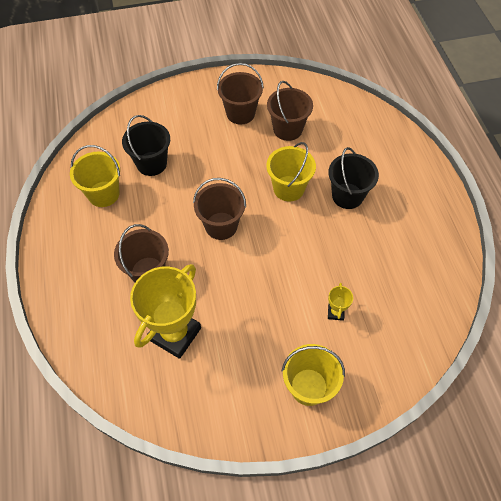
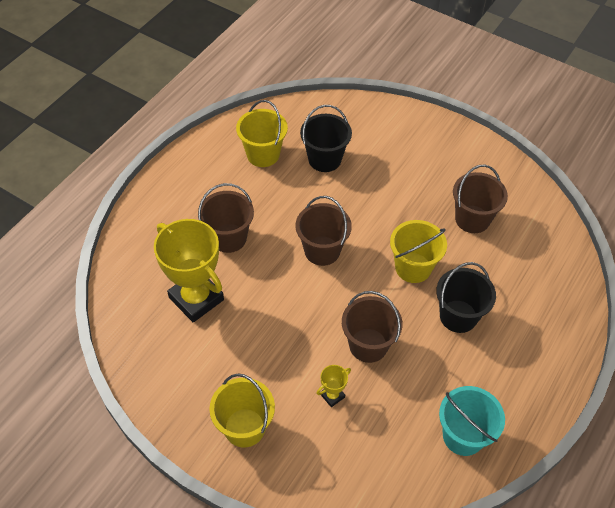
camera: 45 degrees right, 5 degrees down
yellow trophy [130,264,201,359] -> yellow trophy turned 60 degrees clockwise [154,219,224,323]
brown bucket [217,63,264,124] -> brown bucket moved to [342,291,403,363]
none -> turquoise bucket [439,386,505,456]

